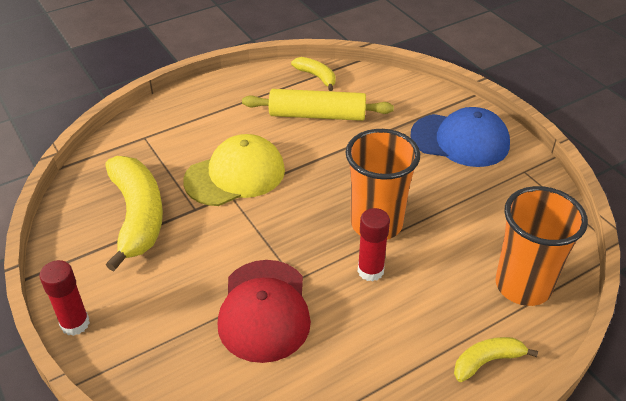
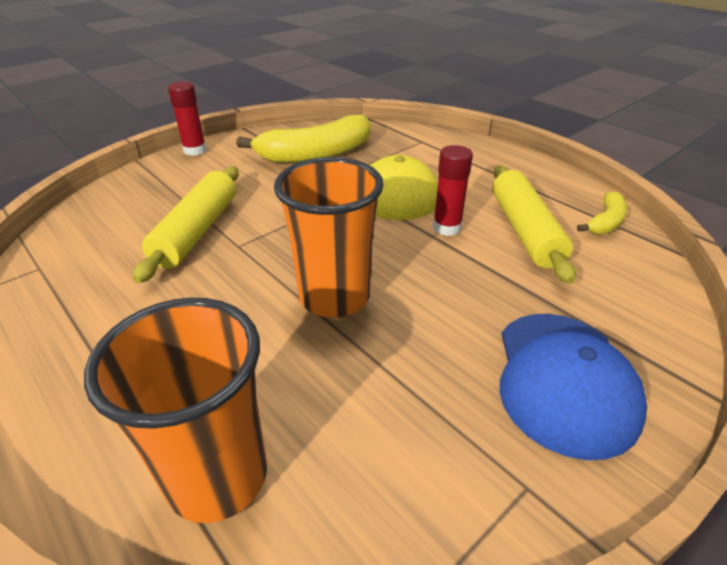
camera: 80 degrees right, 5 degrees down
red cap [218,260,311,363] -> yellow rolling pin [133,166,239,283]
red glue stick [358,208,390,282] -> red glue stick moved to [433,145,473,236]
yellow banana [454,337,538,382] -> none

